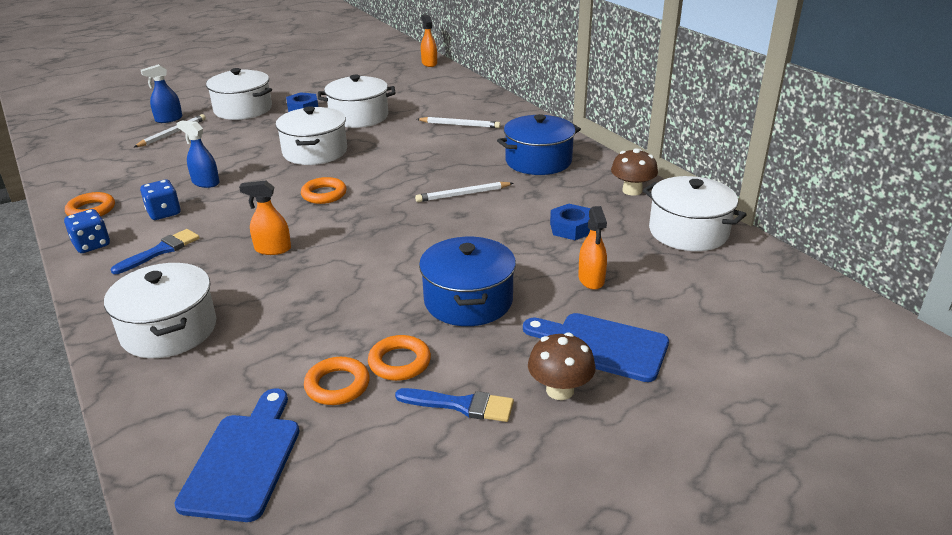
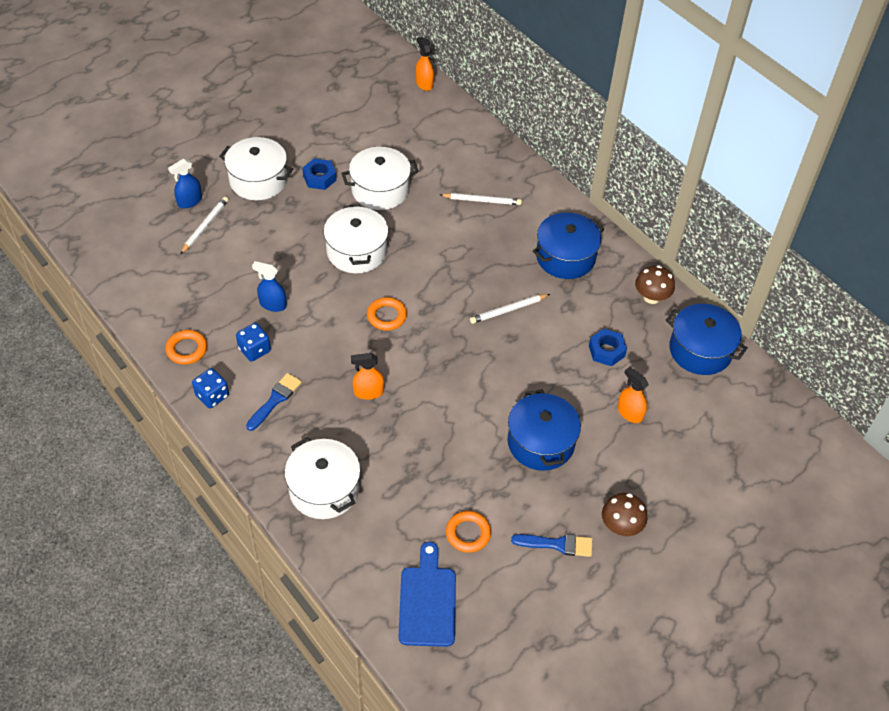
camera: 10 degrees left, 20 degrees up
orange ring [368,335,431,381] -> none
blue cutting board [523,313,669,382] -> none
orange spray bottle [578,206,607,290] -> orange spray bottle turned 150 degrees clockwise [617,367,649,423]
white pot [643,176,747,251] -> blue pot [666,304,748,375]

